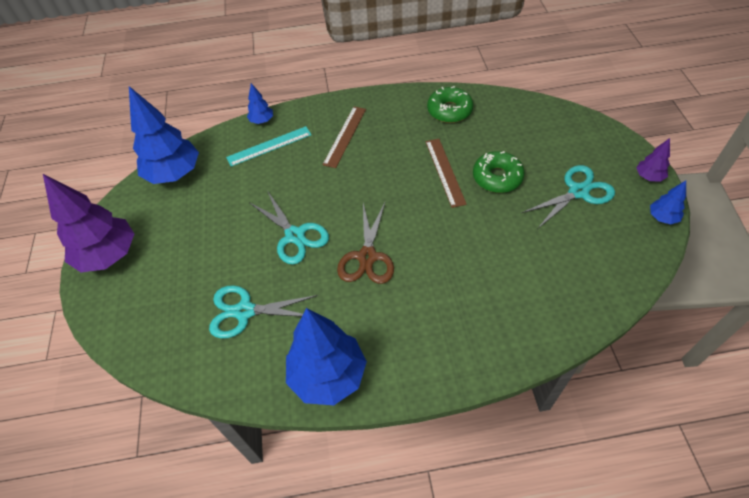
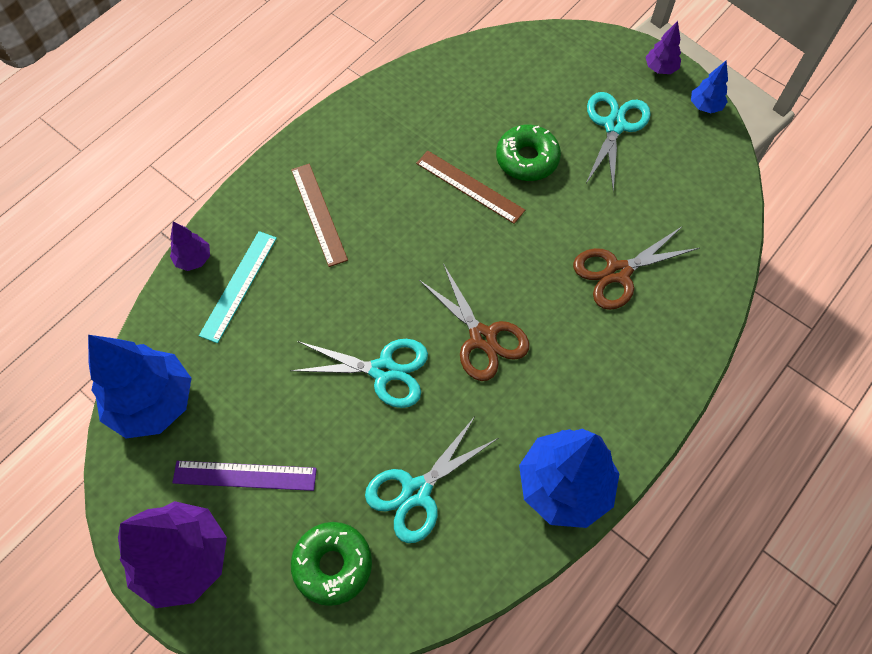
camera: 45 degrees left, 10 degrees up
blue tree [247,83,273,124] -> purple tree [170,222,210,271]
green donut [427,86,473,123] -> green donut moved to [291,522,372,606]
none -> purple ruler [172,461,317,491]
none -> brown scissors [573,226,700,310]

